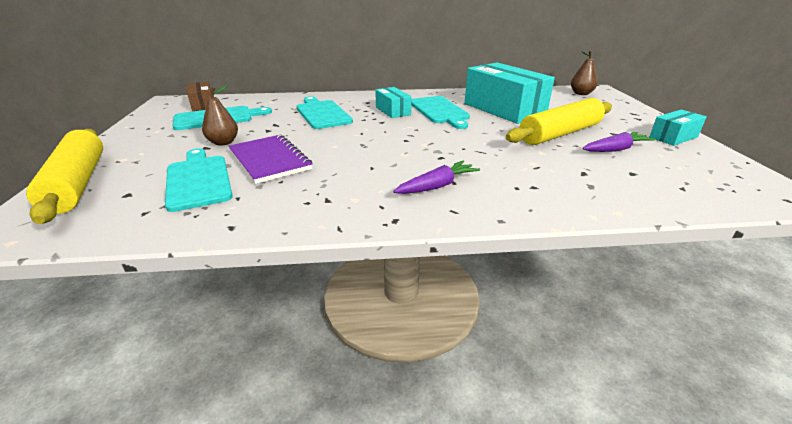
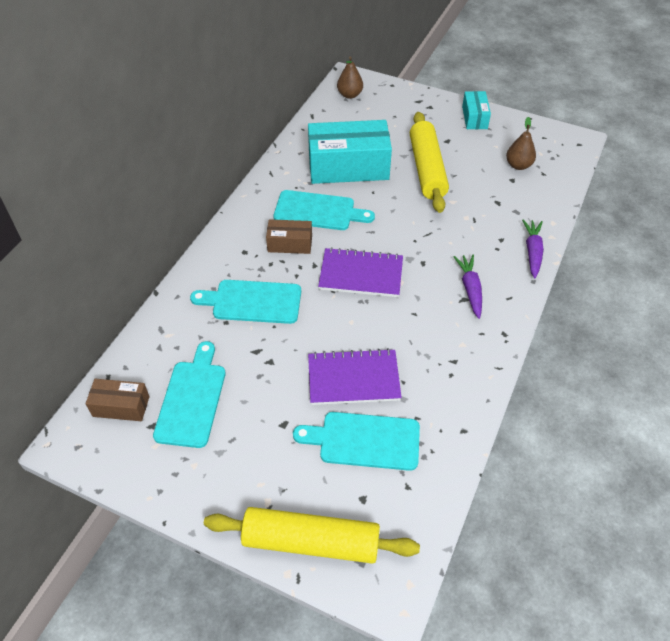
camera: 60 degrees left, 20 degrees up
brown pear [202,85,238,146] -> brown pear moved to [506,117,536,170]
turquoise box [375,87,411,118] -> brown box [266,219,312,254]
purple carrot [583,132,655,152] -> purple carrot moved to [522,220,544,278]
none -> purple notebook [318,247,403,297]

